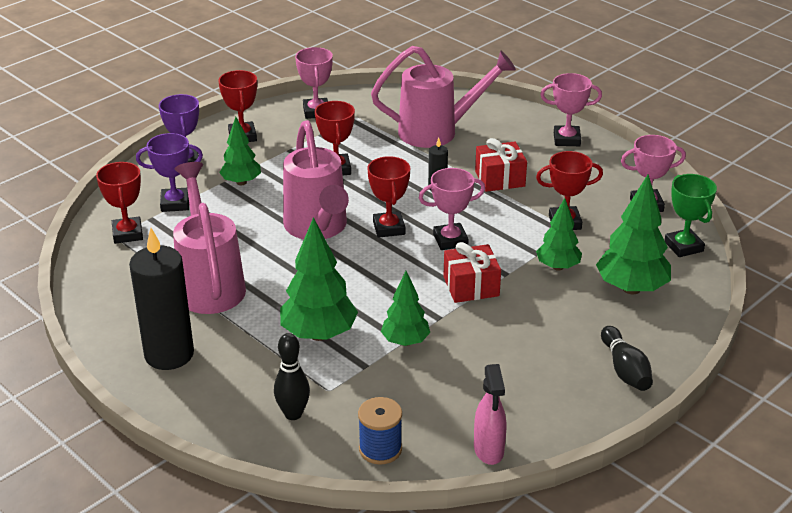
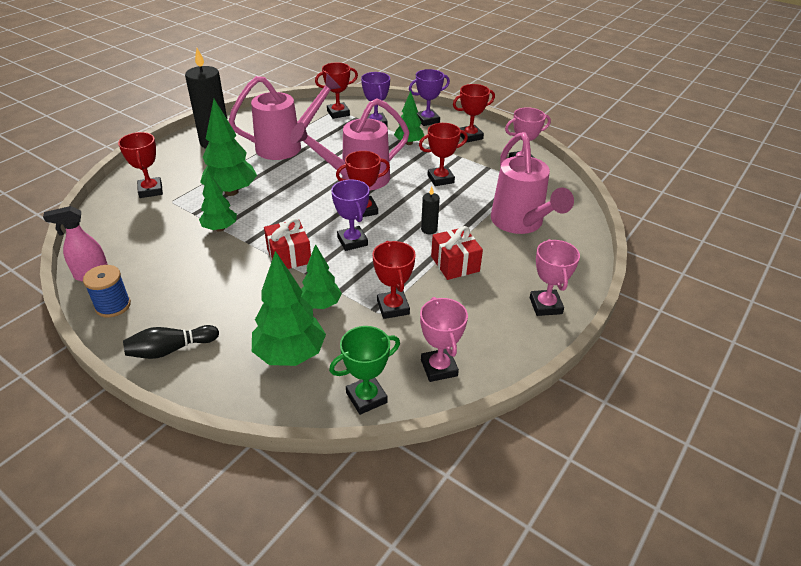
camera: 80 degrees right, 5 degrees up
black bowling pin [274,333,310,420] -> red trophy [118,132,163,198]
blue spool [358,397,402,465] -> blue spool moved to [83,265,131,318]
pink trophy [419,168,485,250] -> purple trophy [331,179,370,251]

